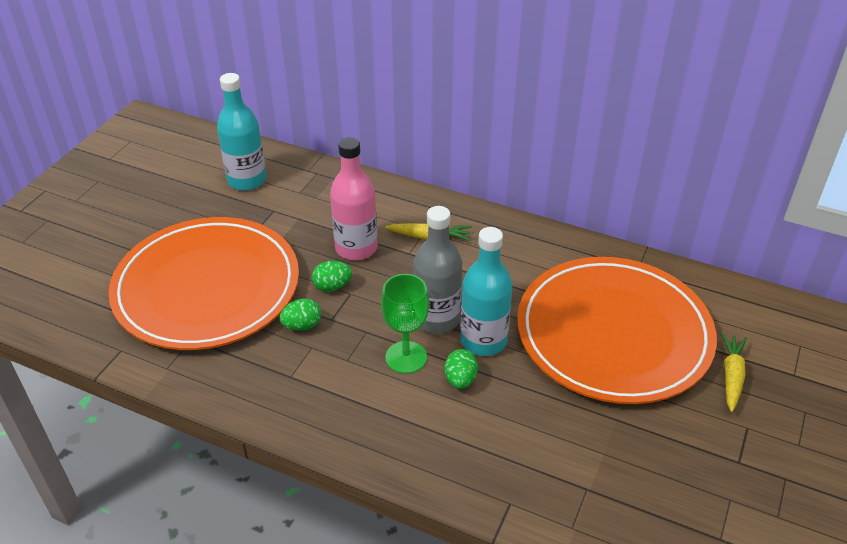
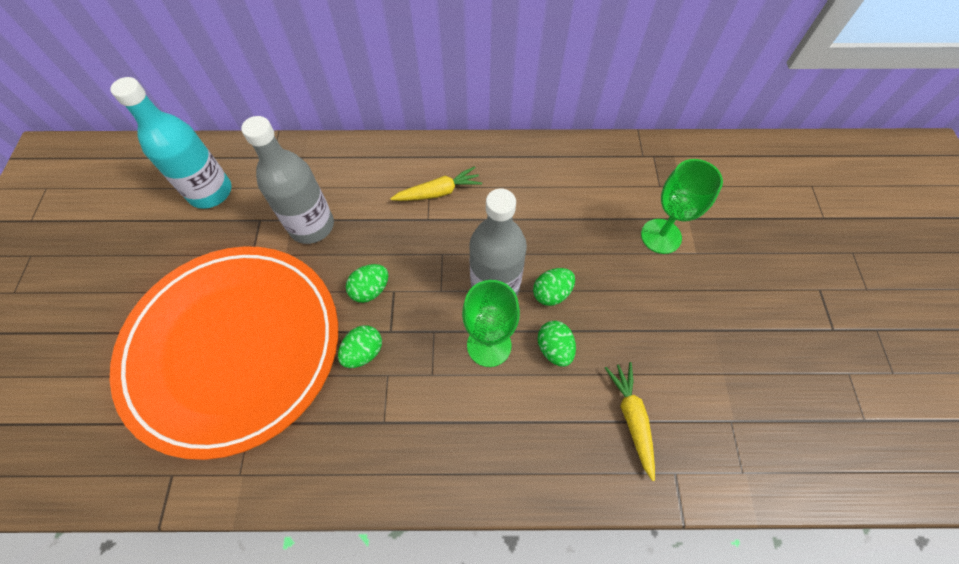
camera: 25 degrees left, 20 degrees up
pink bottle [330,137,378,260] -> none
turquoise bottle [460,227,513,356] -> green egg [533,268,575,306]
orange plate [517,257,717,404] -> green goblet [641,159,723,254]
yellow carrot [721,333,747,412] -> yellow carrot moved to [605,362,655,481]
none -> grey bottle [241,116,334,244]

